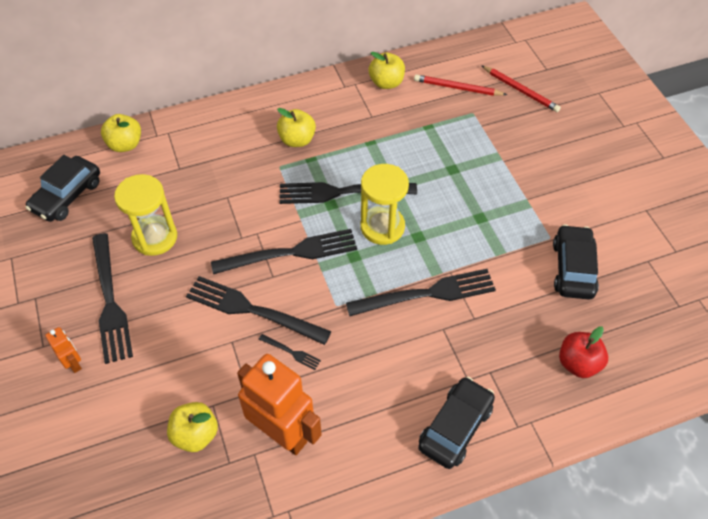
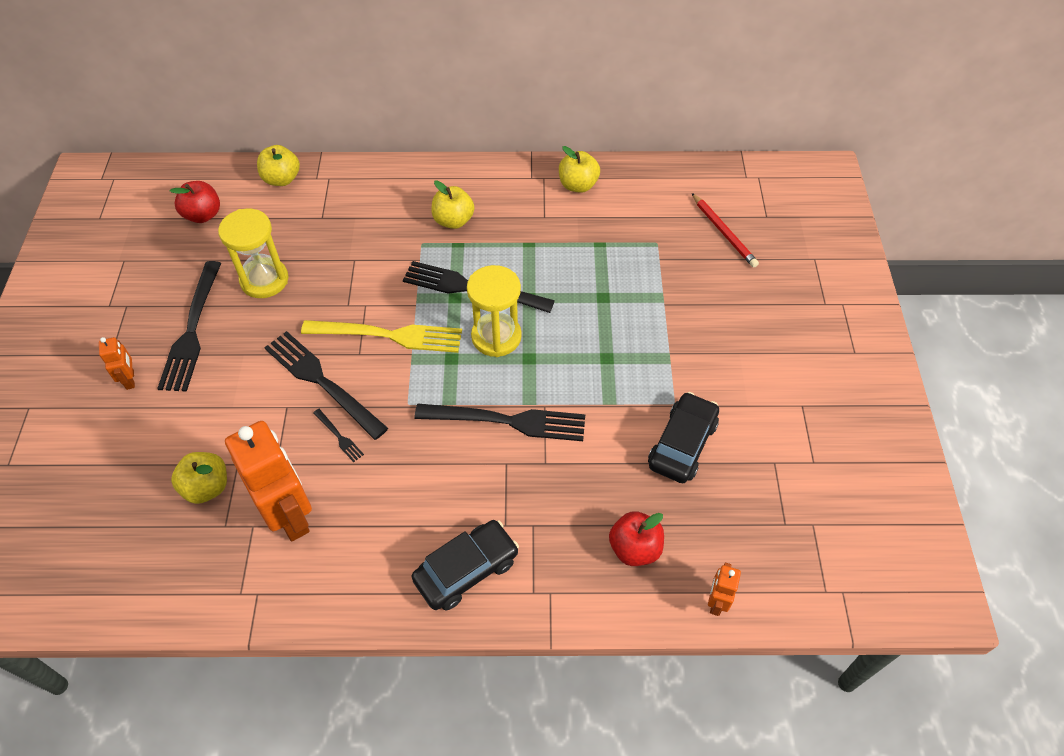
camera: 20 degrees right, 0 degrees up
black car [25,155,100,222] -> red apple [170,181,220,223]
black fork [211,229,357,274] -> yellow fork [301,320,462,353]
red pencil [414,74,507,96] -> none
none -> orange robot [708,563,741,616]

